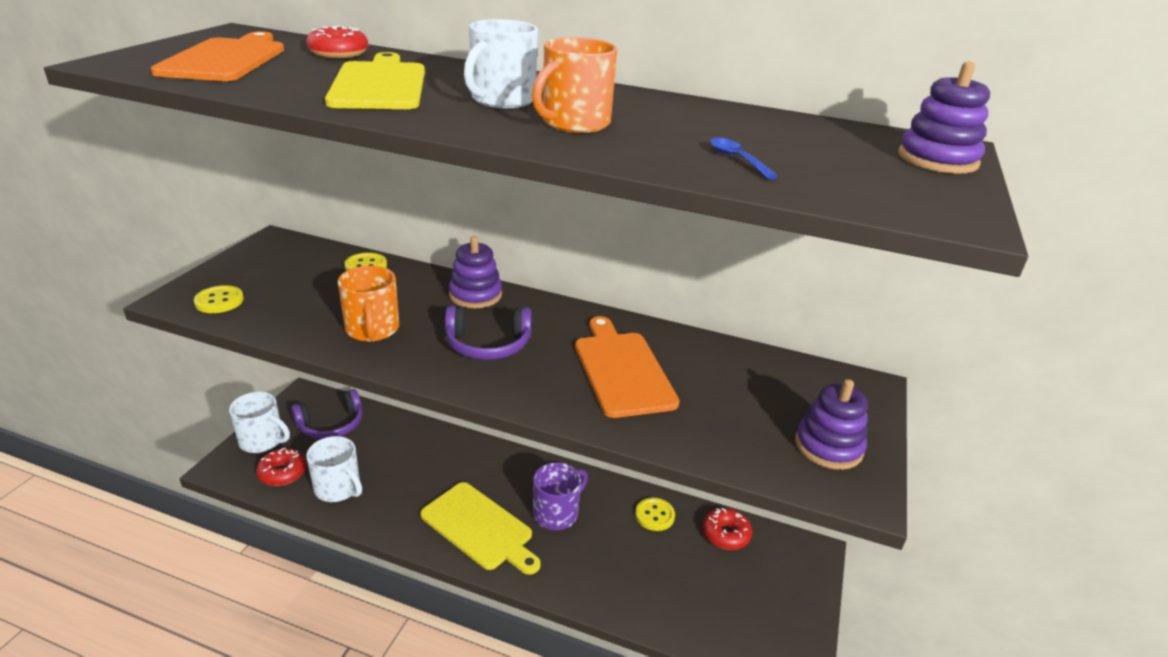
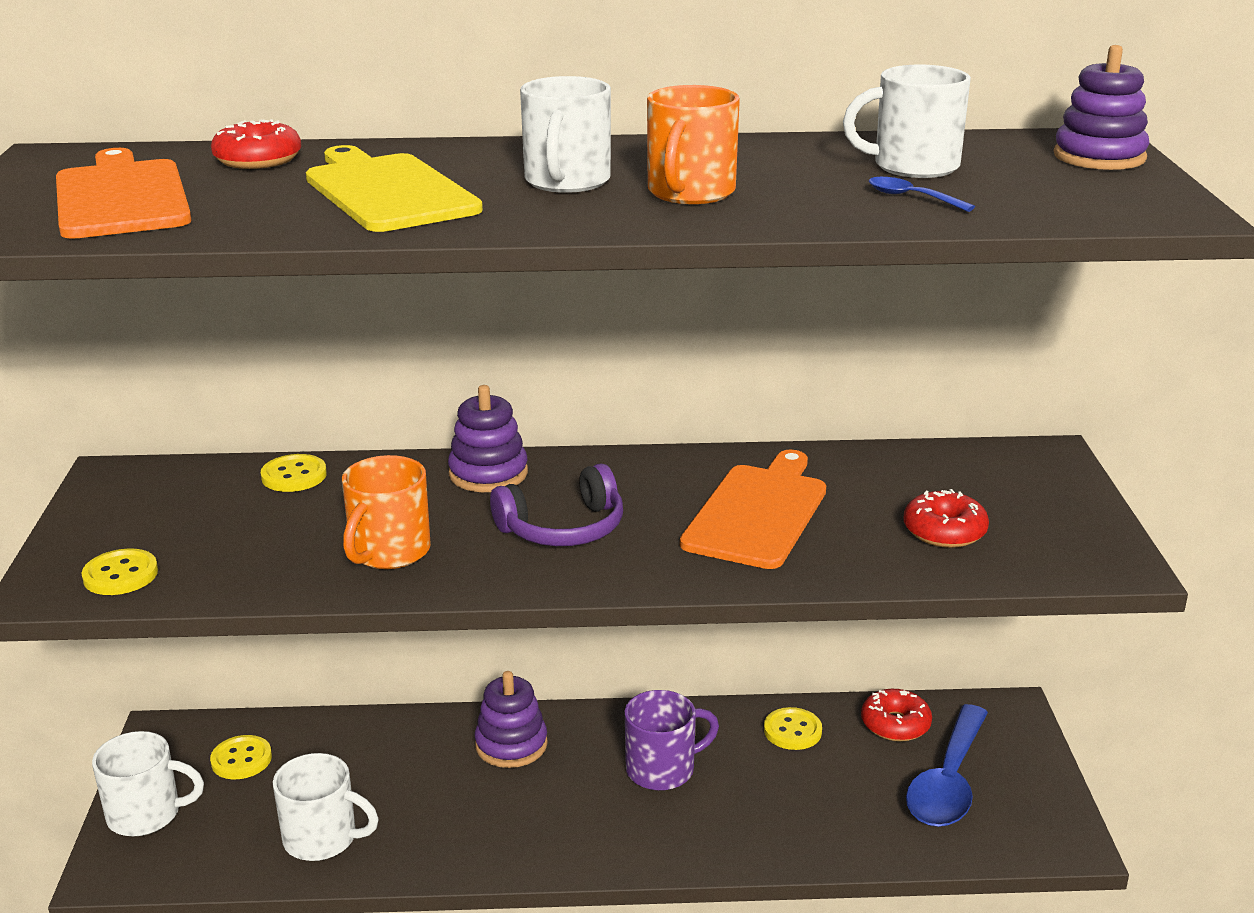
camera: 20 degrees left, 5 degrees down
red donut [256,448,306,486] -> red donut moved to [904,489,989,548]
purple headphones [291,389,362,439] -> yellow button [210,735,272,779]
orange mug [338,266,399,342] -> orange mug turned 60 degrees clockwise [342,455,431,569]
yellow cutting board [420,482,541,575] -> none
purple mug [533,462,588,530] -> purple mug turned 45 degrees clockwise [625,690,719,791]
orange cutting board [575,316,680,418] -> orange cutting board turned 60 degrees clockwise [680,450,826,569]
purple stacking toy [795,379,868,470] -> purple stacking toy moved to [475,671,548,768]
none -> white mug [843,65,971,178]
none -> blue spoon [906,704,988,827]

